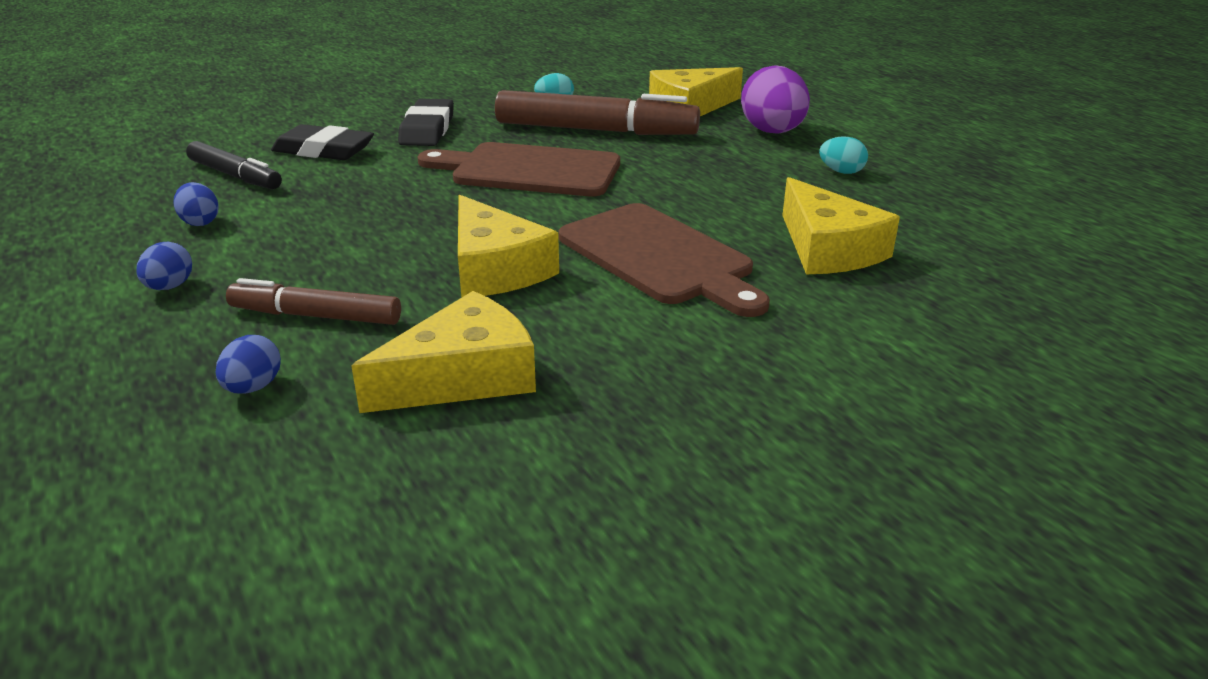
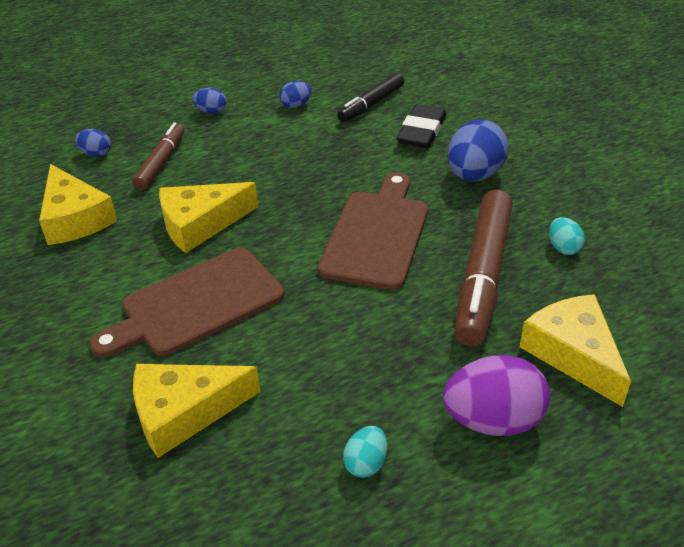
camera: 95 degrees right, 10 degrees up
black eraser [398,99,454,146] -> blue egg [448,119,508,181]

